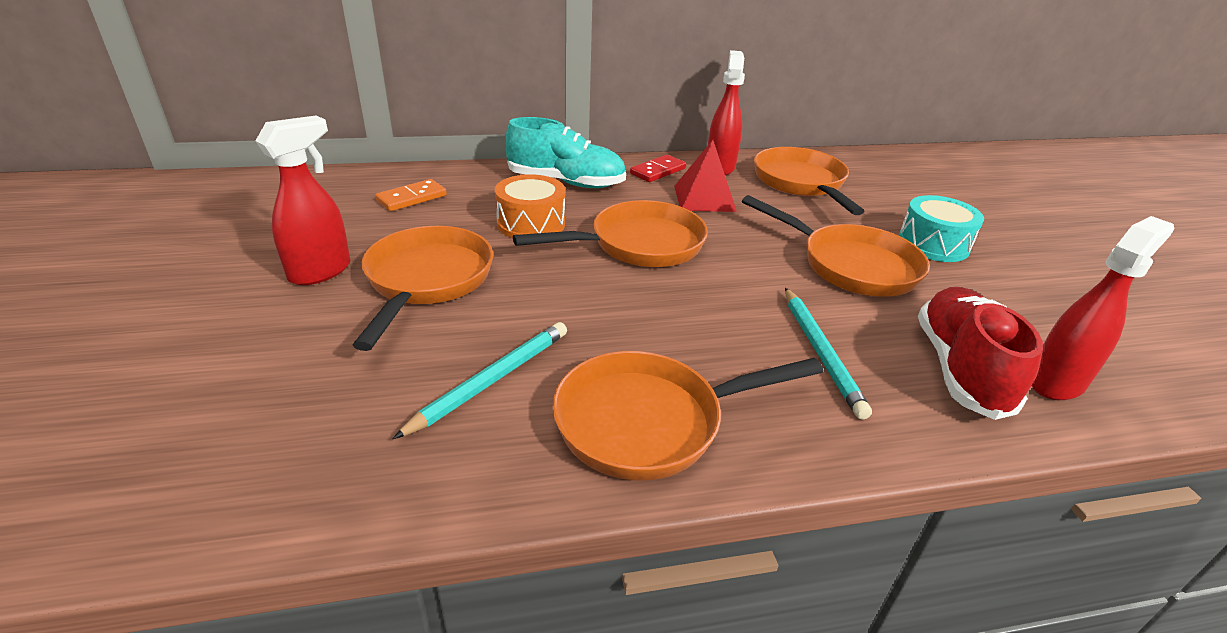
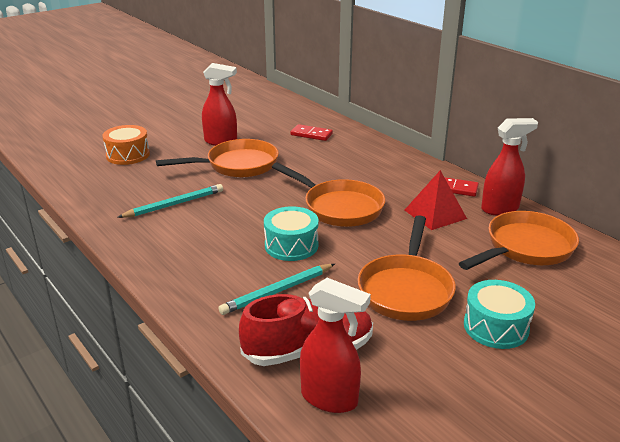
camera: 65 degrees right, 5 degrees down
orange domino [375,179,447,211] -> red domino [290,124,333,141]
turquoise pencil [393,322,567,439] -> turquoise pencil turned 45 degrees counterclockwise [117,184,223,218]
orange drum [495,174,565,238] -> orange drum moved to [103,125,150,165]
turquoise shoe [505,117,626,188] -> none
orange pan [552,351,823,480] -> none
none -> turquoise drum [264,206,319,261]

